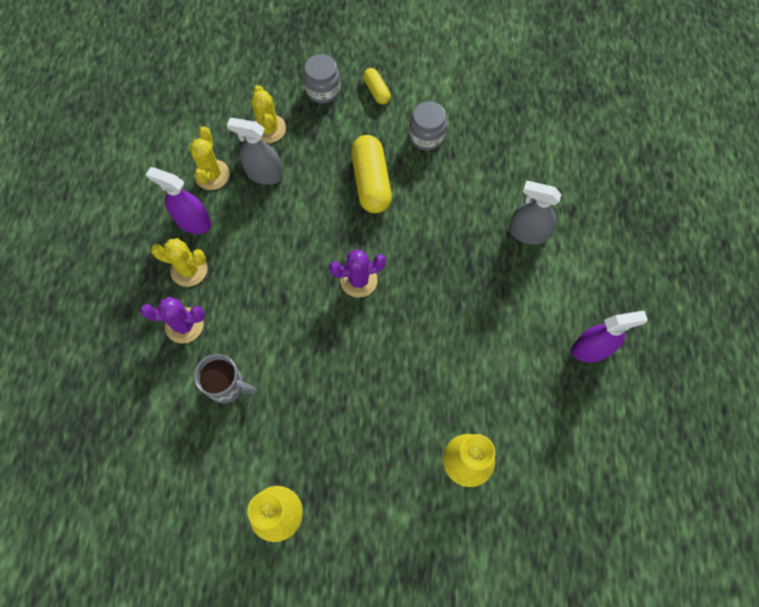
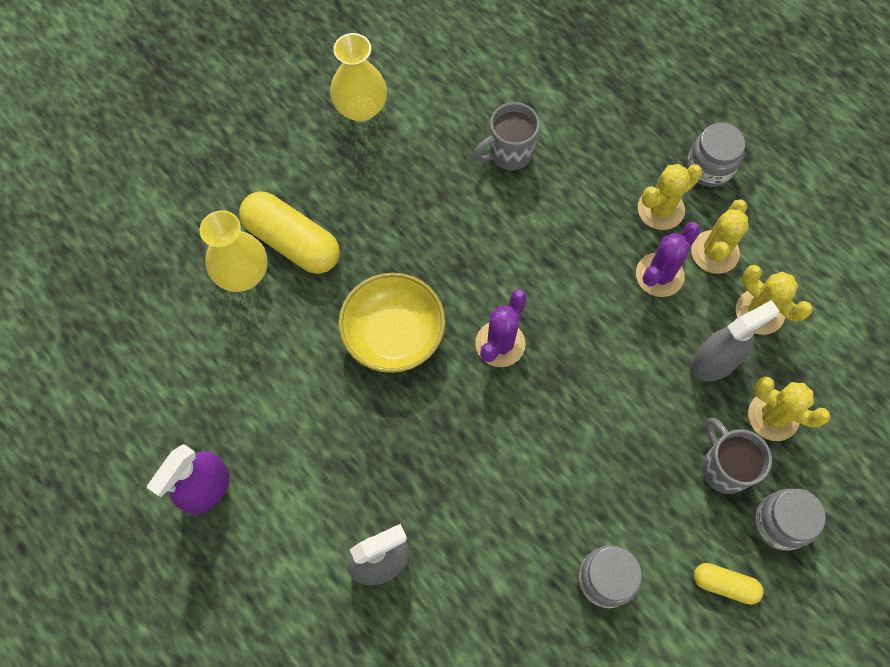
camera: 135 degrees right, 0 degrees up
purple cactus [140,297,205,344] -> purple cactus moved to [636,222,701,297]
purple spray bottle [146,167,211,234] -> yellow cactus [691,199,748,274]
yellow capsule [351,135,392,213] -> yellow capsule moved to [239,191,340,274]
none -> yellow bowl [338,273,445,373]
none -> grey jar [687,123,745,187]
none -> grey mug [702,418,772,494]

